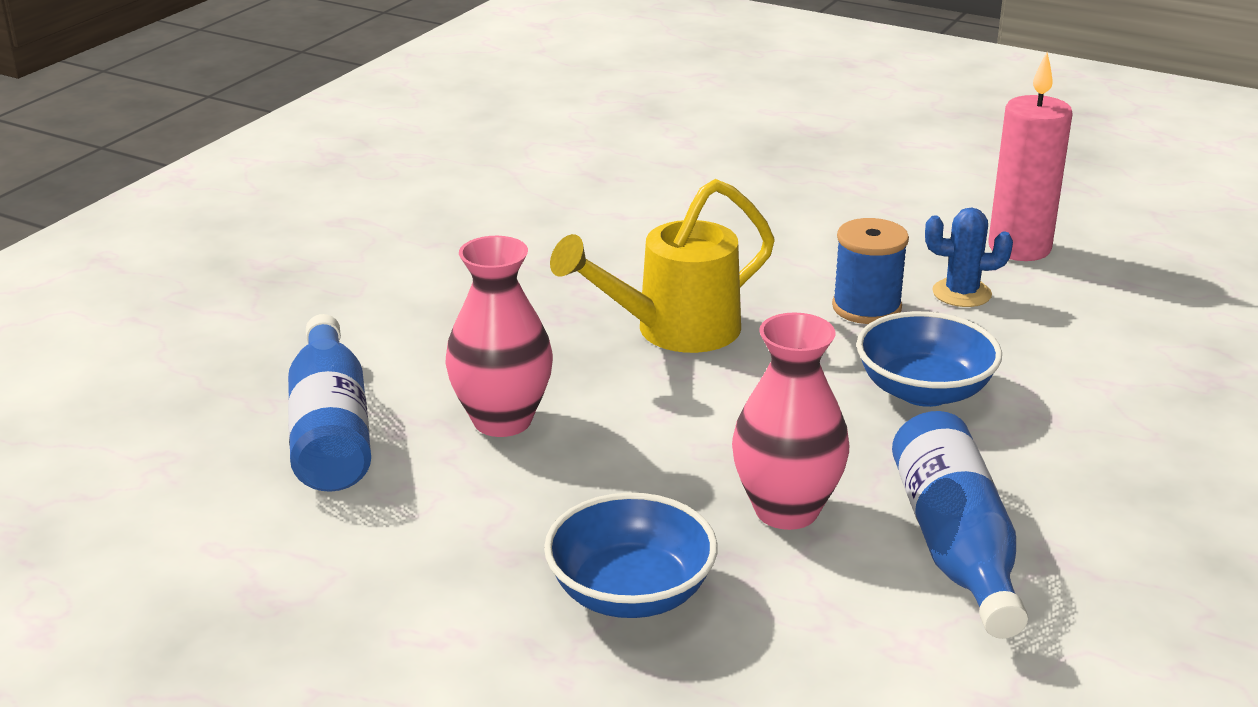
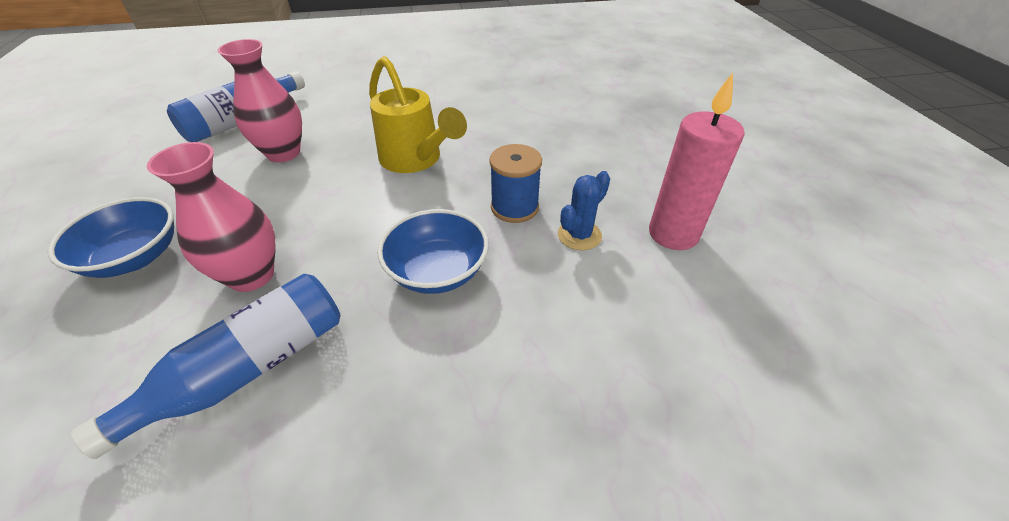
camera: 50 degrees right, 15 degrees up
yellow watering can [550,179,775,353] -> yellow watering can turned 150 degrees counterclockwise [369,56,467,173]
blue cactus [925,207,1013,307] -> blue cactus turned 75 degrees clockwise [558,171,610,250]

